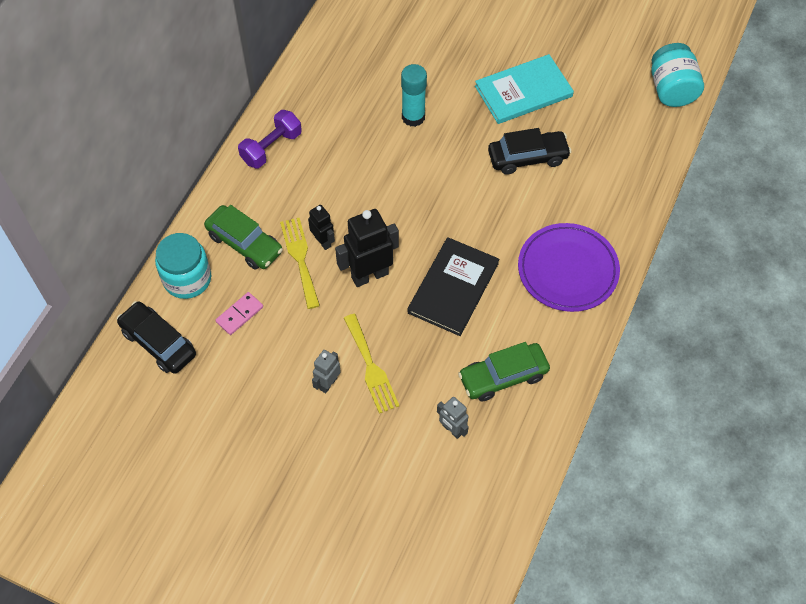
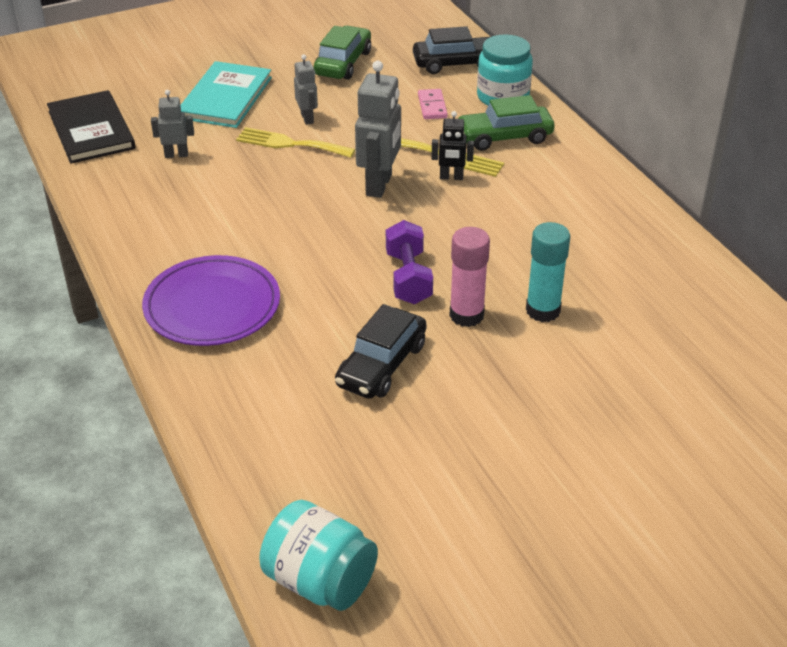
camera: 130 degrees right, 20 degrees down
purple dumbbell [238,110,302,168] -> purple dumbbell moved to [386,220,433,305]
black robot [335,209,399,287] -> grey robot [355,61,401,198]
black book [407,237,499,336] -> black book moved to [47,90,135,164]
green car [458,342,550,402] -> green car moved to [314,26,371,80]
turquoise book [475,54,574,124] -> turquoise book moved to [181,61,272,128]
none -> pink glue stick [450,227,490,327]

